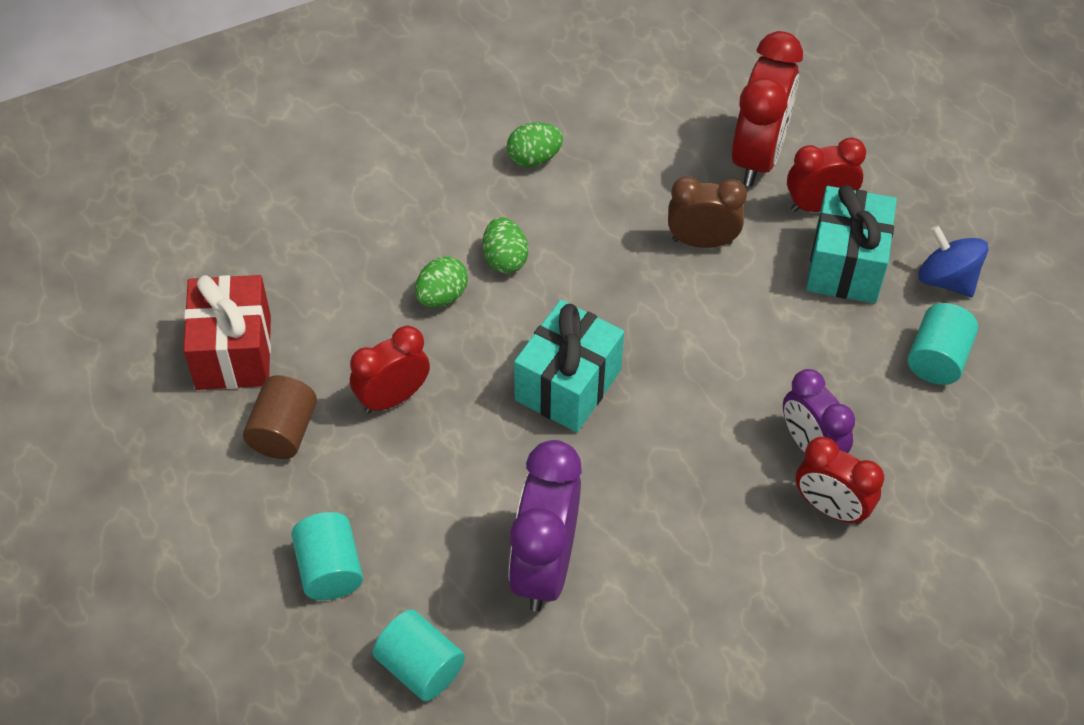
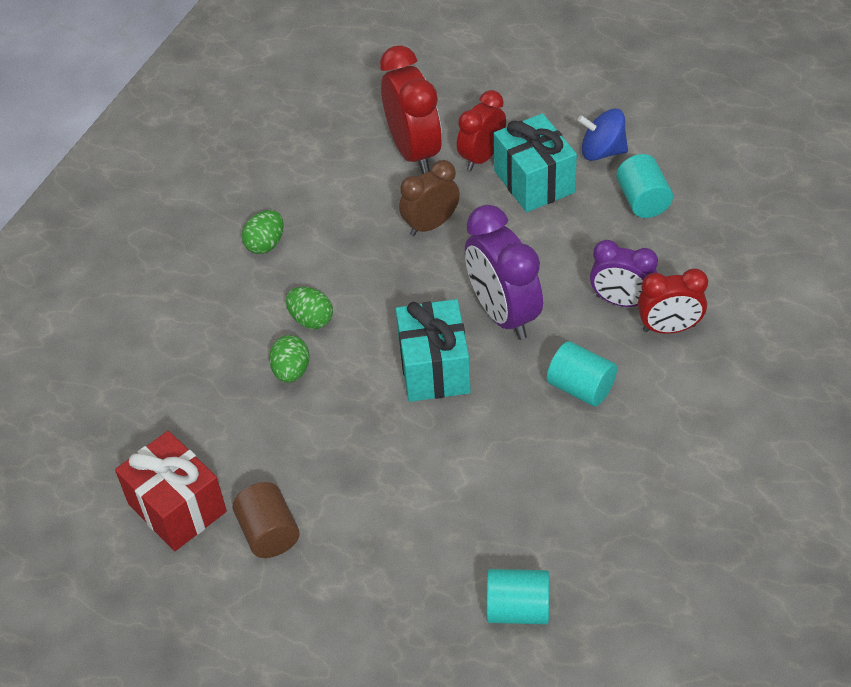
camera: 35 degrees left, 5 degrees down
turquoise cylinder [291,512,363,600] -> turquoise cylinder moved to [547,341,617,406]
red clock [350,326,430,414] -> none
purple clock [509,440,582,612] -> purple clock moved to [465,205,543,340]

